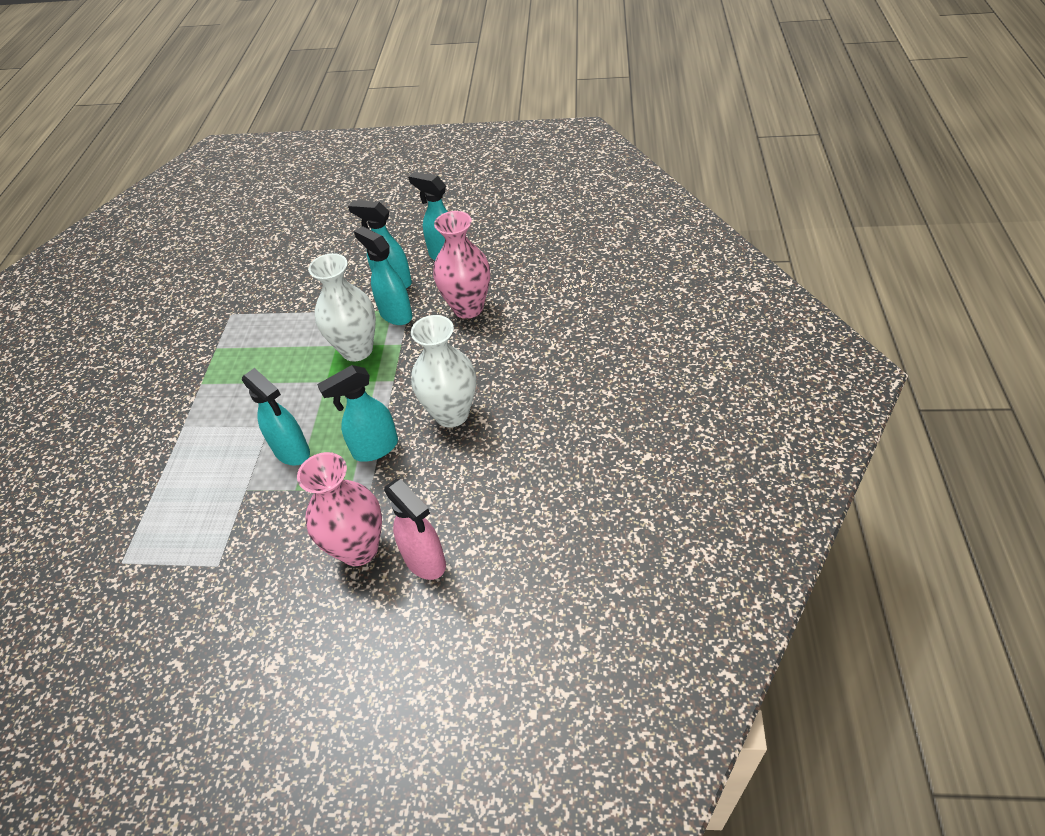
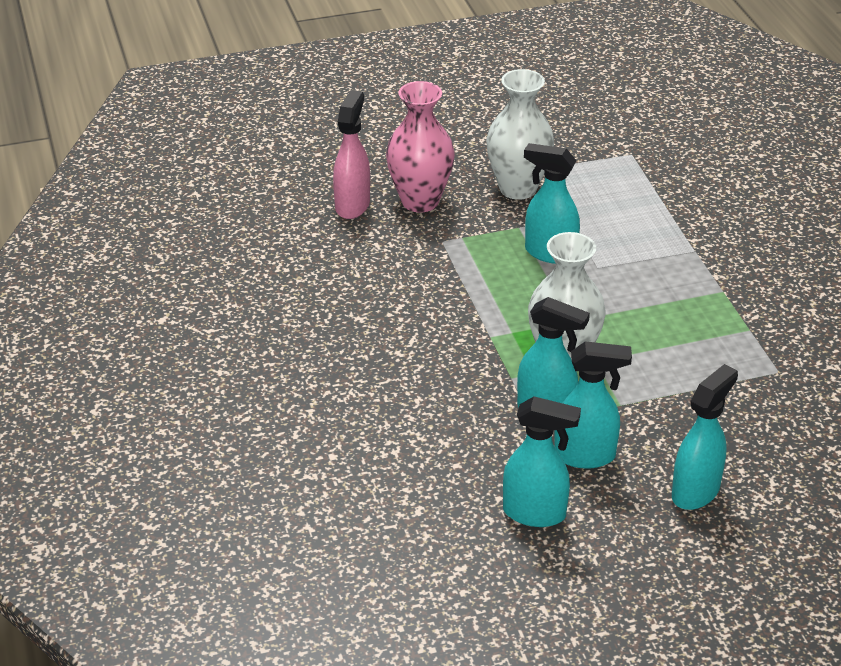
camera: 155 degrees right, 10 degrees down
turquoise spray bottle [317,365,398,462] -> turquoise spray bottle moved to [672,364,738,510]
pink spray bottle [384,479,446,580] -> pink spray bottle turned 75 degrees clockwise [333,90,370,219]
white vase [411,315,476,428] -> white vase moved to [486,69,554,200]
pink vase [433,211,490,319] -> none

